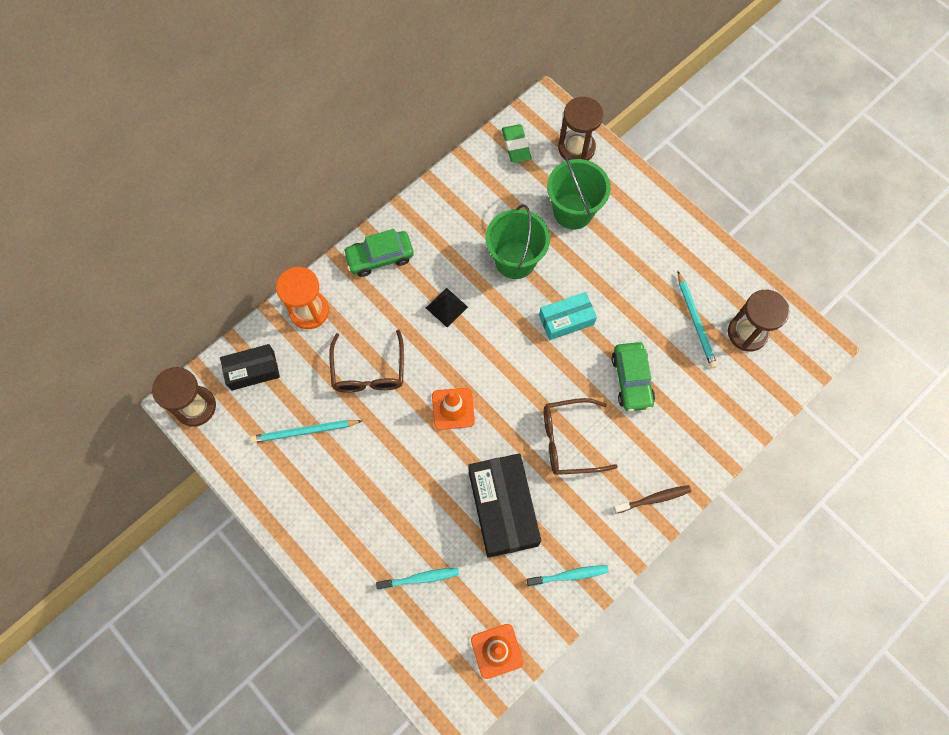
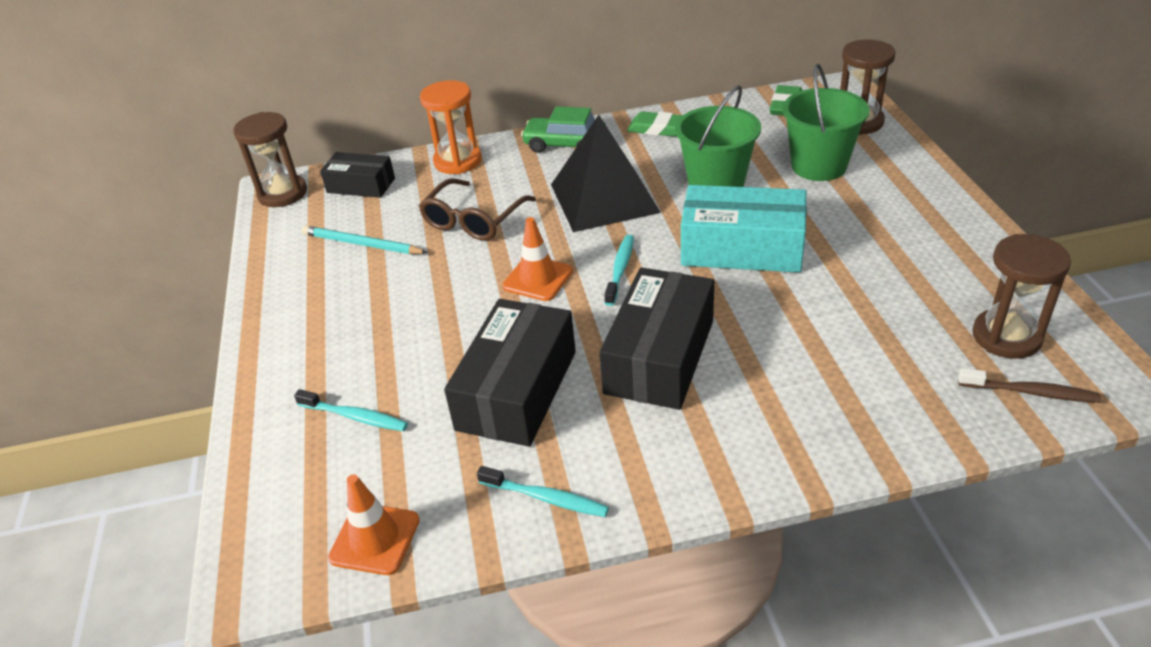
camera: 35 degrees right, 30 degrees down
black pyramid [426,288,468,327] -> black pyramid [551,115,661,232], size x2.23
turquoise box [539,292,597,340] -> turquoise box [681,185,807,273], size x1.68
brown glasses [544,398,618,475] -> black box [599,267,714,410]
green car [612,342,655,412] -> none
brown toothbrush [613,485,691,513] -> brown toothbrush moved to [958,368,1101,403]
turquoise pencil [678,271,717,368] -> none
none -> turquoise toothbrush [604,235,634,306]
none -> green eraser [627,111,683,137]

